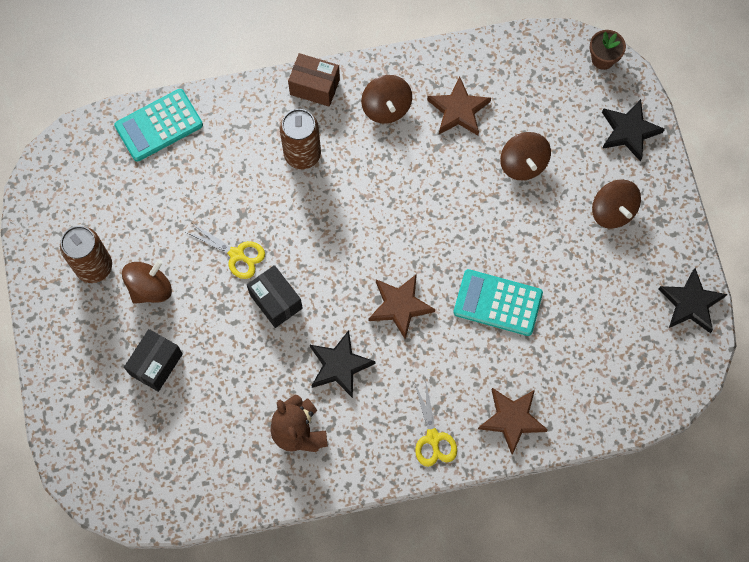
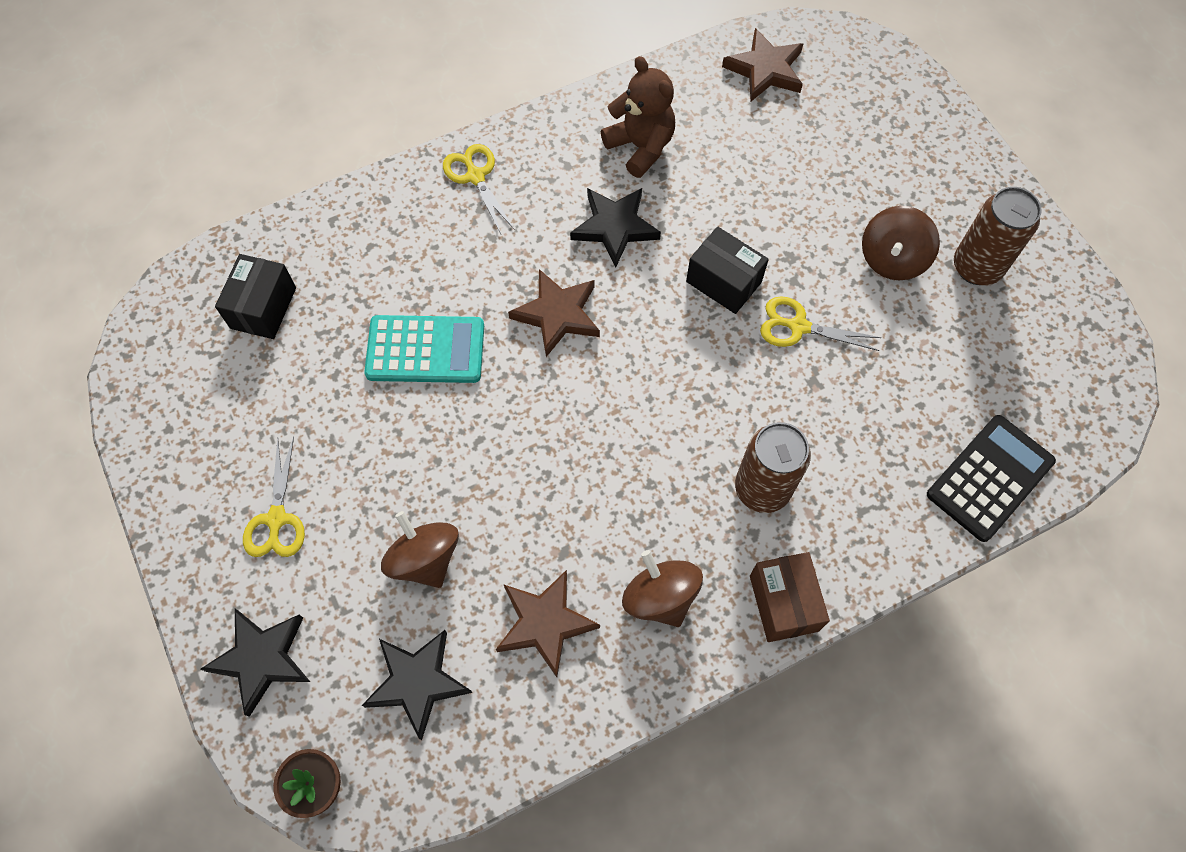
camera: 165 degrees right, 5 degrees down
turquoise calculator [114,89,203,162] -> black calculator [927,415,1056,542]
black box [124,329,183,392] -> black box moved to [215,254,296,339]
brown box [288,53,340,107] -> brown box turned 75 degrees clockwise [750,552,830,642]
brown star [478,388,548,455] -> brown star moved to [722,28,803,101]
brown spinning top [592,180,641,229] -> yellow scissors [243,437,305,557]
black star [658,268,727,333] -> black star moved to [361,630,473,740]

